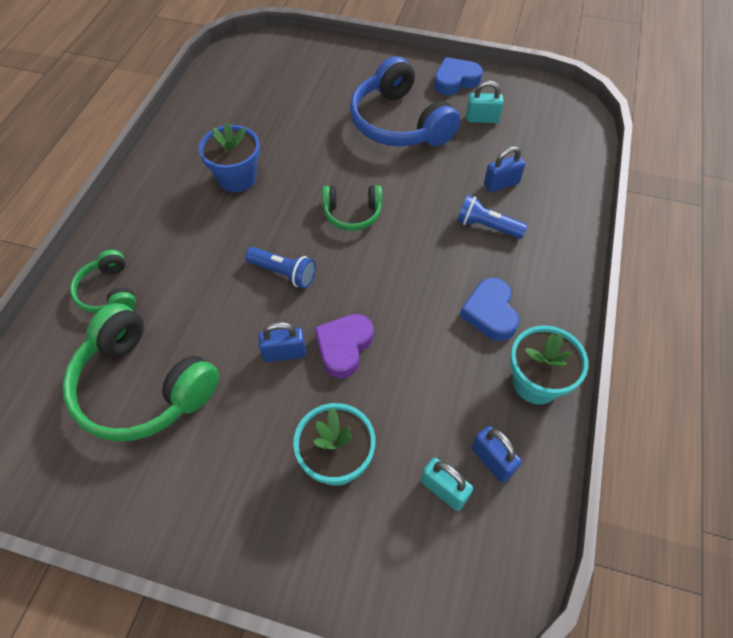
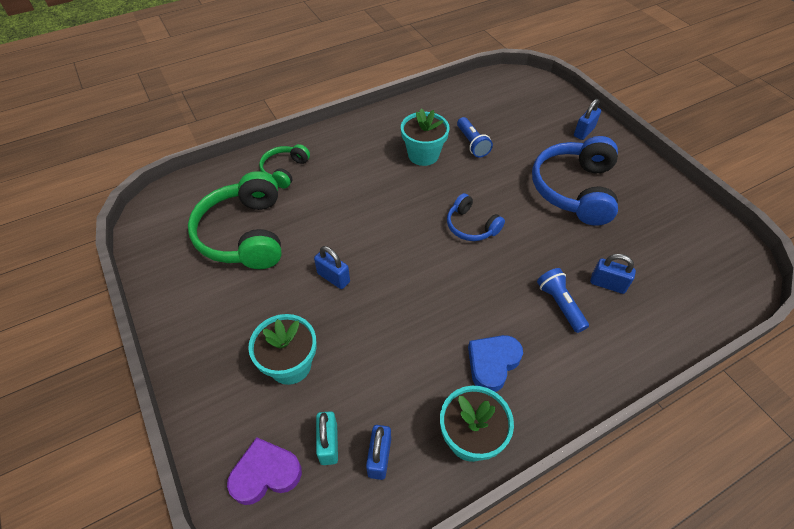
camera: 45 degrees right, 5 degrees down
blue flower pot [199,122,260,192] -> turquoise flower pot [401,109,450,166]
blue flashlight [245,247,316,288] -> blue flashlight moved to [457,117,493,158]
purple heart [315,314,374,378] -> purple heart moved to [227,437,302,505]
green headphones [322,185,382,231] -> blue headphones [447,193,505,241]
blue heart [434,57,483,95] -> none
turquoise padlock [466,81,504,123] -> none
none -> blue padlock [574,99,601,140]

